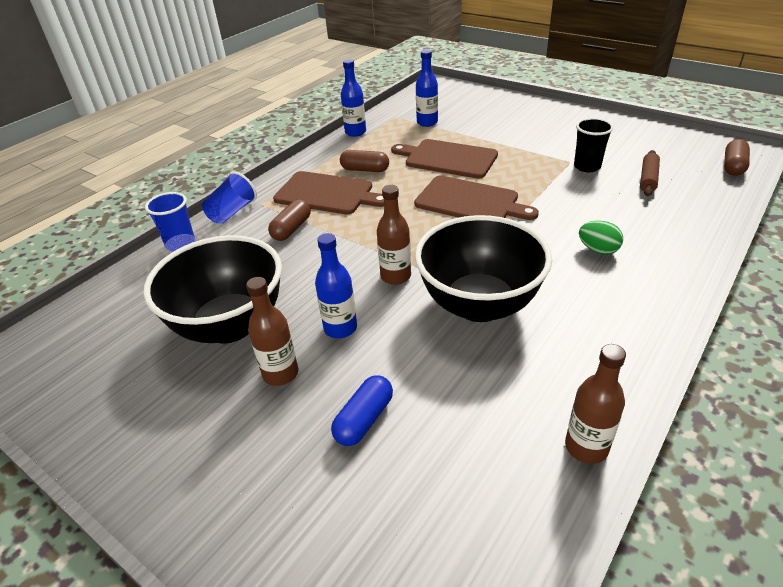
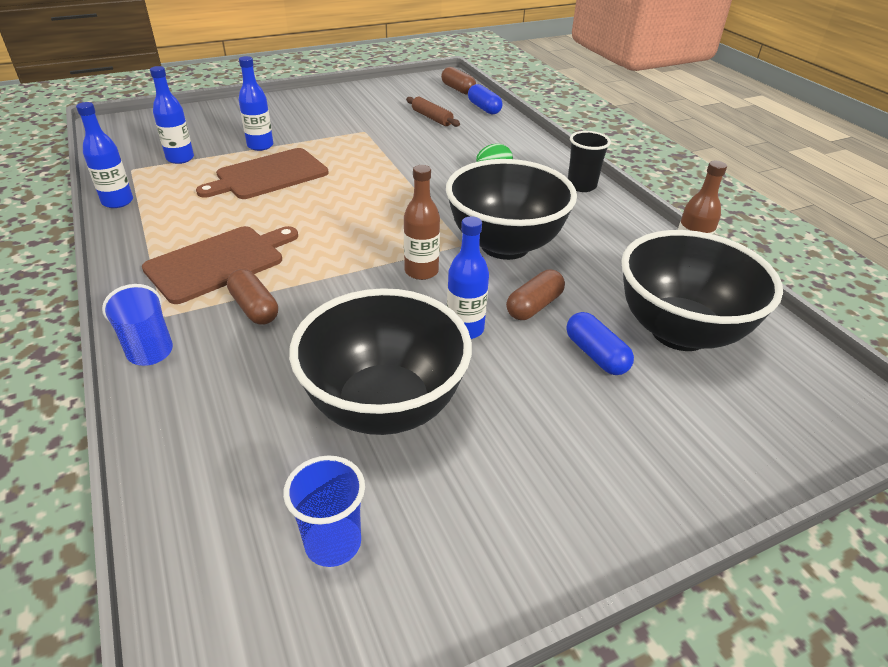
camera: 65 degrees left, 0 degrees up
blue cup [145,192,195,252] -> blue cup moved to [283,455,365,567]
brown bottle [246,277,298,386] -> none
brown capsule [340,150,389,172] -> brown capsule moved to [506,270,565,320]
brown cutting board [414,175,539,220] -> none
black cup [574,118,614,172] -> black cup moved to [568,131,611,192]
none -> blue bottle [239,56,273,151]
none -> blue capsule [468,84,503,114]
none -> black bowl [621,230,783,351]

